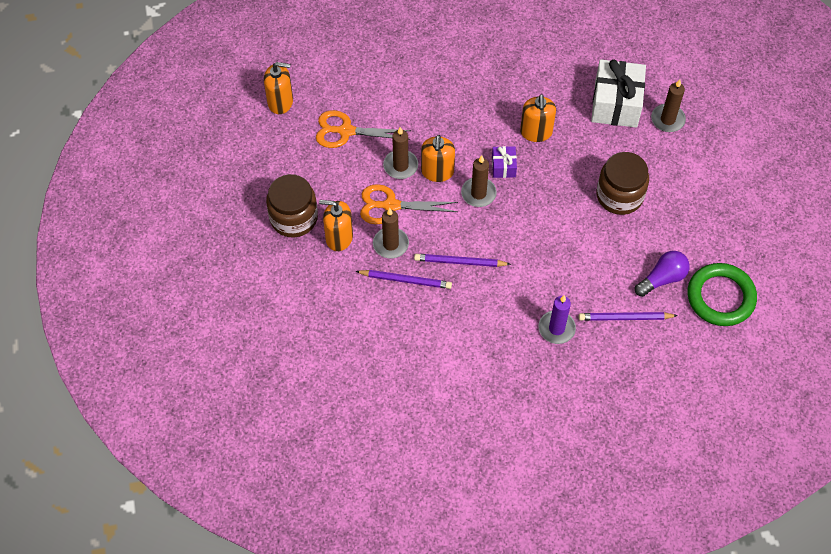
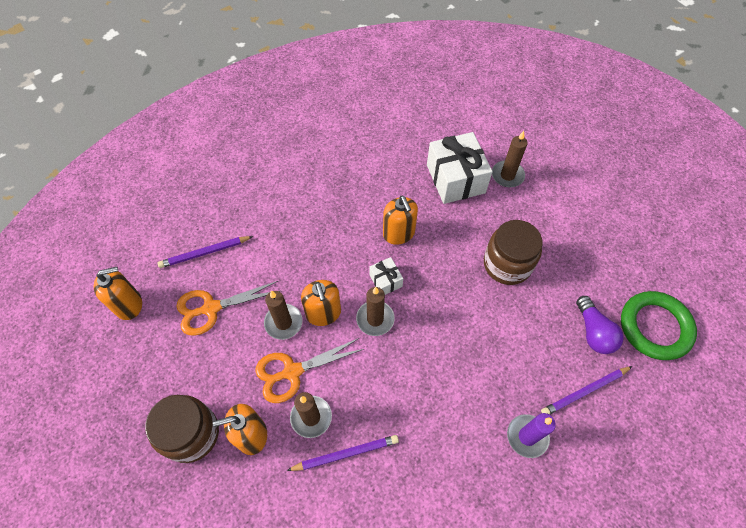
camera: 25 degrees left, 0 degrees up
purple pencil [414,254,511,267] -> purple pencil moved to [158,236,253,268]
purple gift [492,146,517,178] -> white gift [369,257,403,295]
purple light bulb [635,251,690,297] -> purple light bulb turned 135 degrees clockwise [576,296,624,354]

